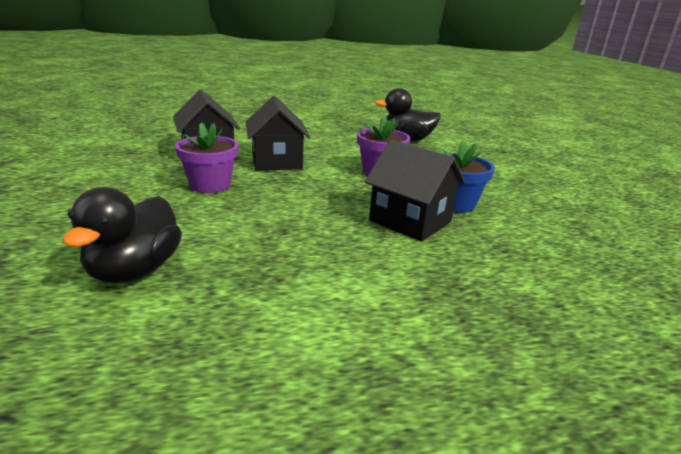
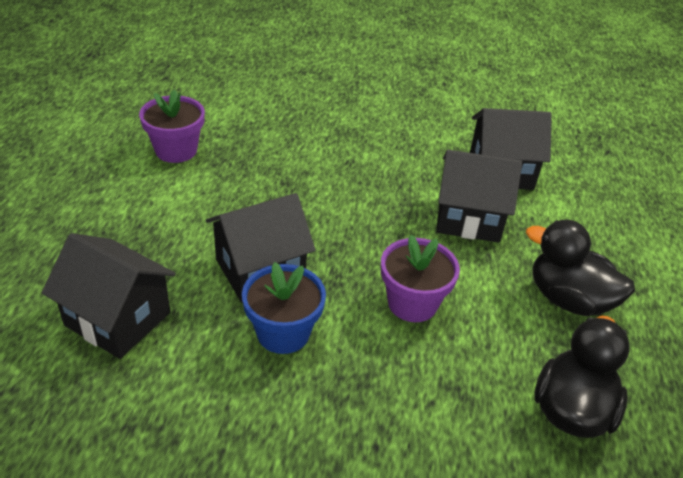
camera: 110 degrees right, 15 degrees up
black duck [63,187,182,283] -> black duck moved to [526,220,635,316]
purple flower pot [175,122,238,193] -> purple flower pot moved to [139,89,205,163]
none -> black house [42,233,176,359]

